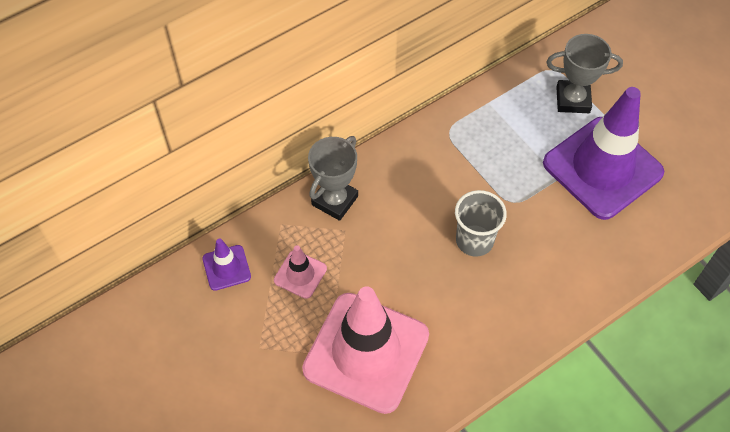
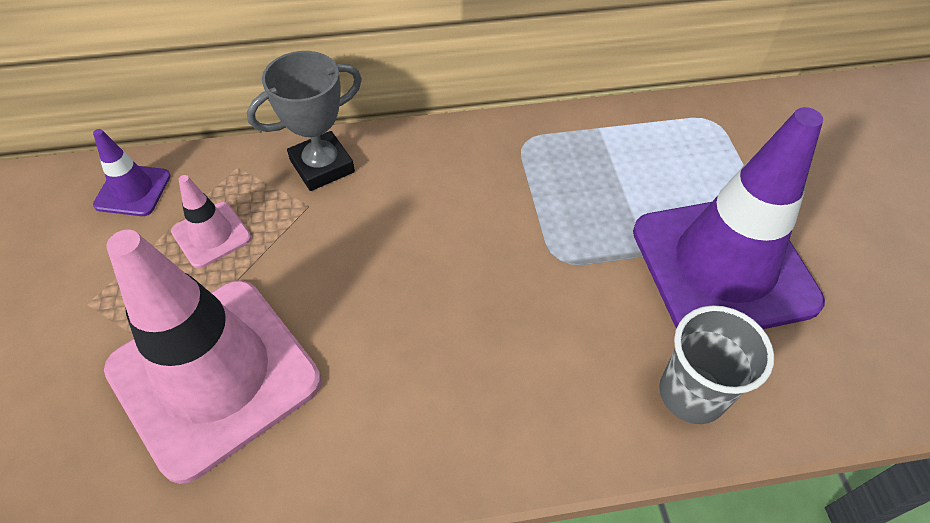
camera: 25 degrees right, 5 degrees down
grey cup [455,190,507,257] -> grey cup moved to [659,305,774,424]
grey trophy [546,34,623,113] -> none

